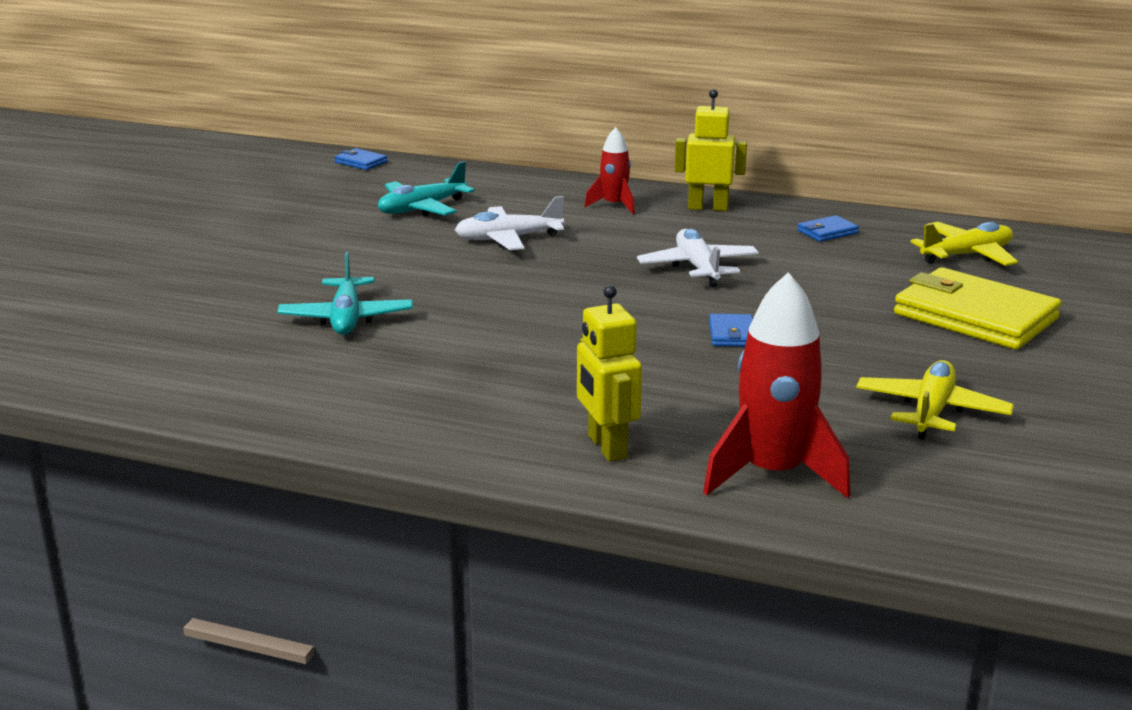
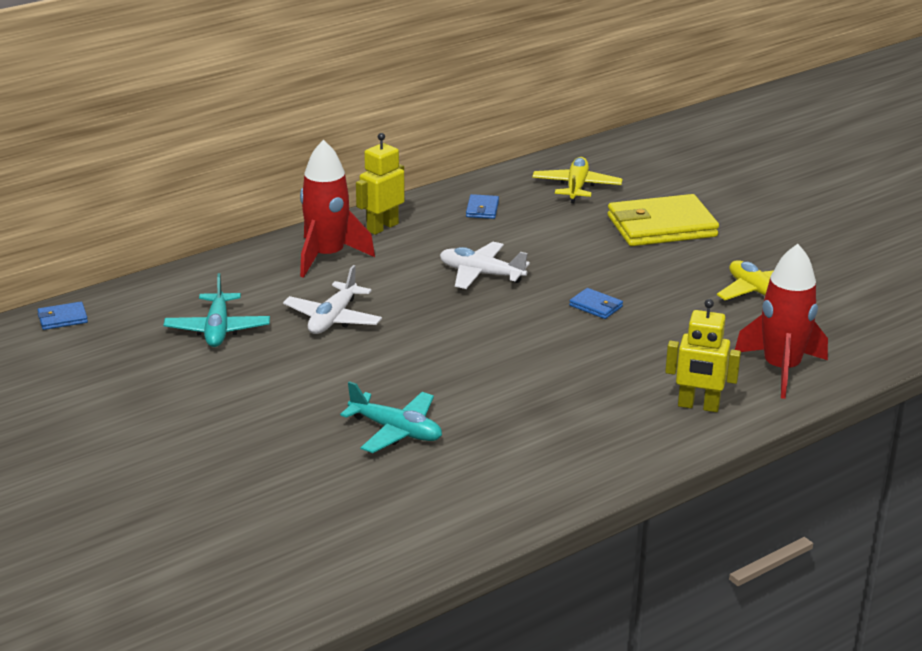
camera: 55 degrees left, 5 degrees up
red rocket [584,127,635,214] -> red rocket [300,140,375,278], size x1.78

